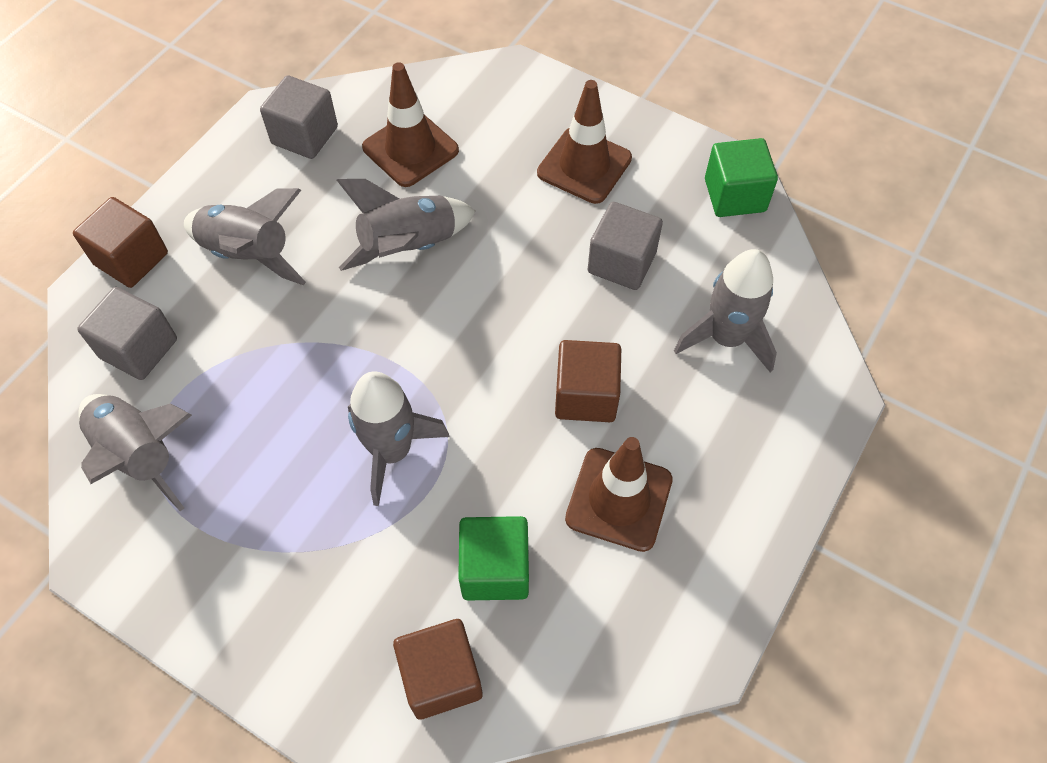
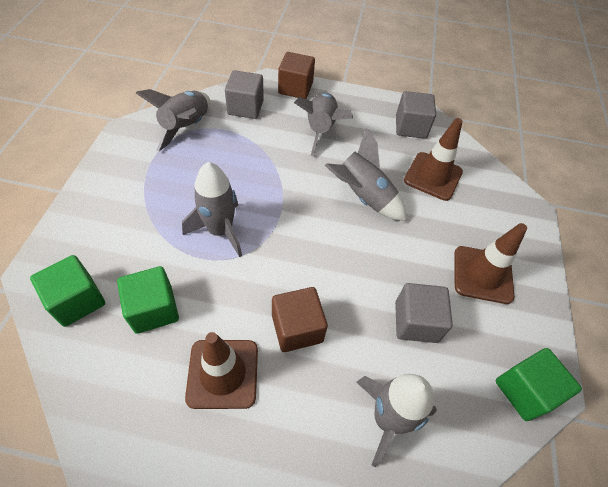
camera: 65 degrees right, 5 degrees down
brown cube [393,619,483,720] -> green cube [30,255,105,327]

